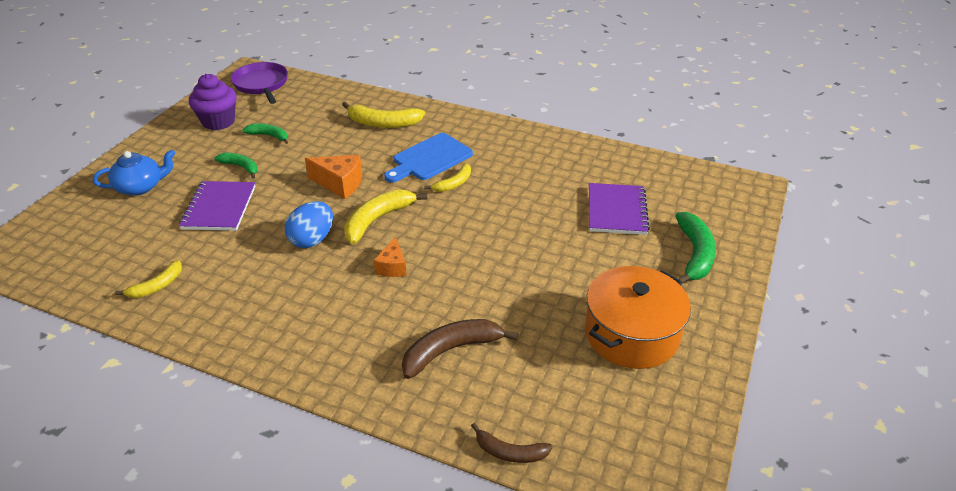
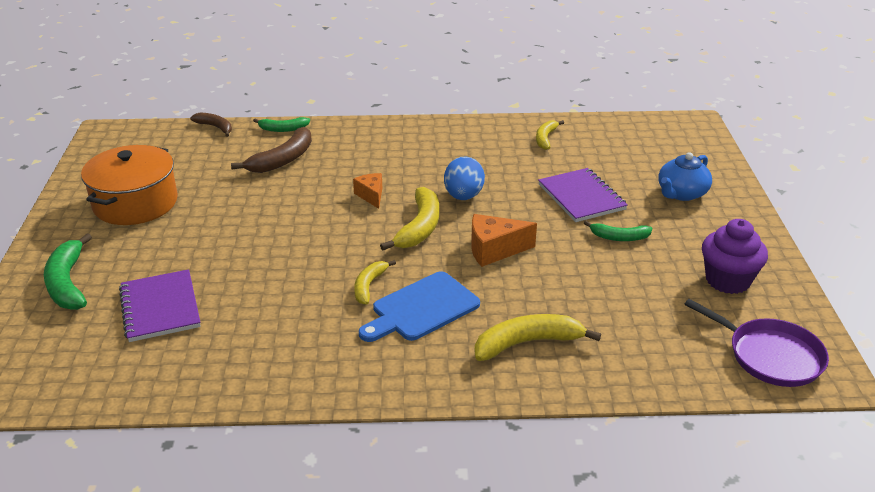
camera: 155 degrees right, 5 degrees down
green banana [242,124,288,144] -> green banana moved to [253,117,310,132]
blue cutting board [384,133,473,183] -> blue cutting board turned 150 degrees counterclockwise [359,271,480,342]
brown banana [471,423,552,463] -> brown banana turned 45 degrees clockwise [190,113,232,137]

